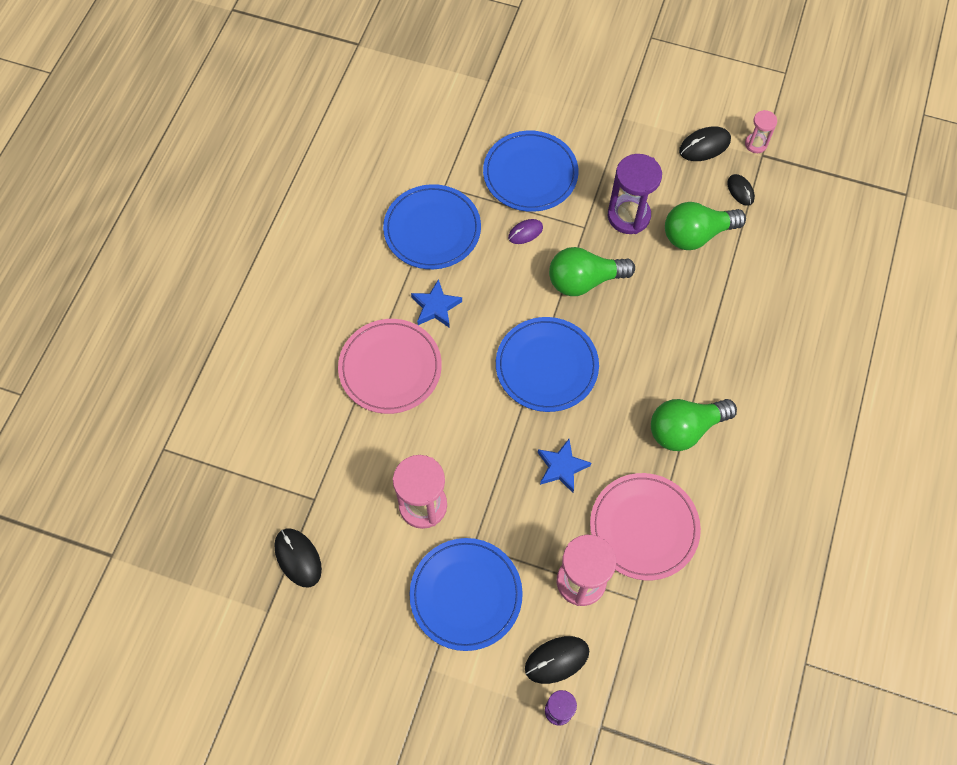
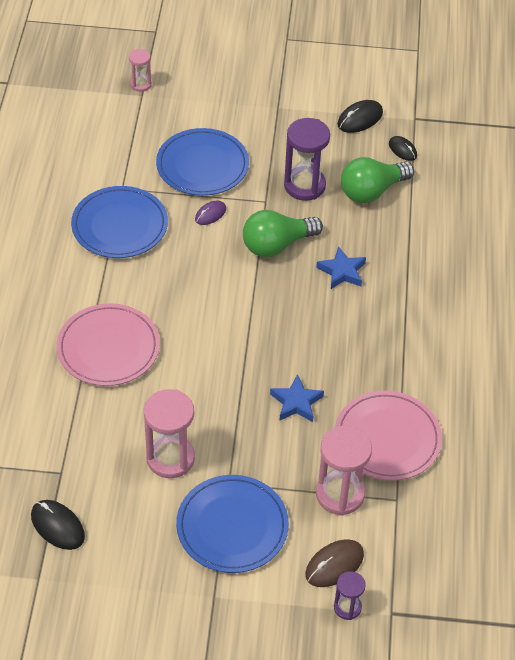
camera: 15 degrees left, 15 degrees down
blue star [411,279,462,328] -> blue star moved to [316,246,366,289]
blue plate [496,317,599,412] -> none
black mouse [525,636,589,684] -> brown mouse [305,540,364,587]
green light bulb [651,399,737,451] -> none
pink hourglass [745,110,777,153] -> pink hourglass moved to [129,49,152,92]

